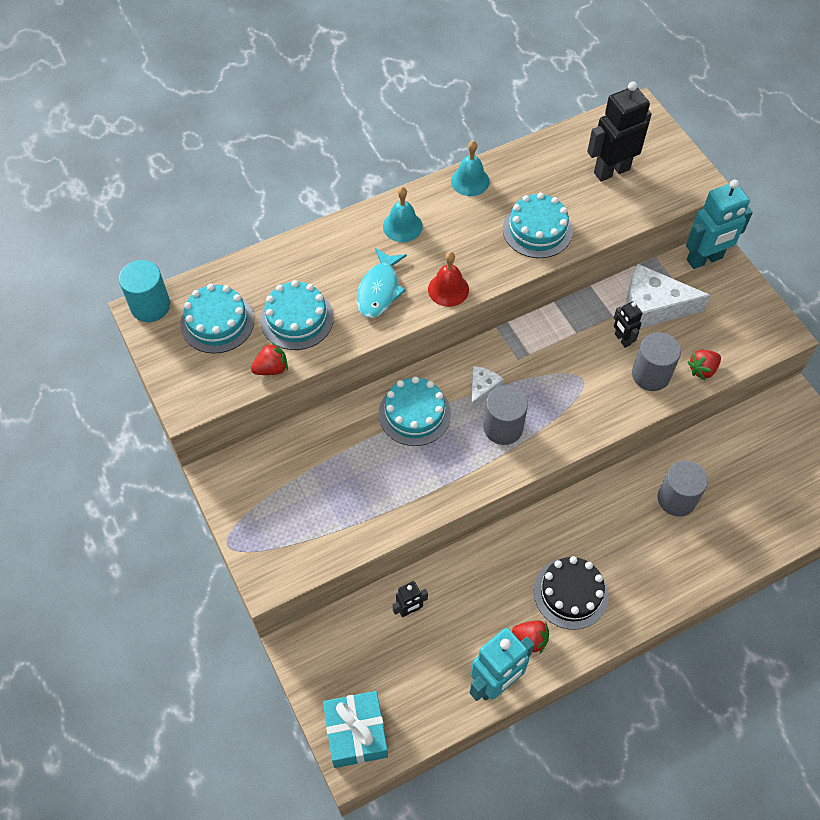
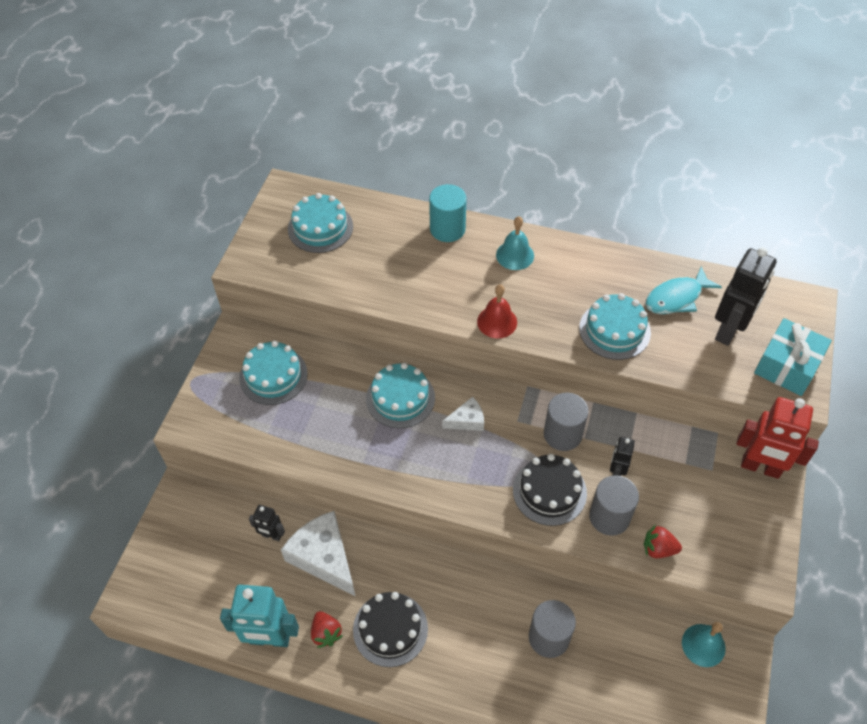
camera: 45 degrees right, 5 degrees down
turquoise cylinder [119,260,170,322] -> turquoise cylinder moved to [429,184,467,242]
red strawberry [251,342,288,375] -> none
turquoise cake [260,280,334,350] -> turquoise cake moved to [239,341,308,405]
turquoise gift [323,691,388,768] -> turquoise gift moved to [754,318,832,396]
turquoise fish [357,248,407,318] -> turquoise fish moved to [645,266,722,314]
turquoise bell [451,141,489,196] -> turquoise bell moved to [682,622,726,667]
grey cylinder [483,386,528,445] -> grey cylinder moved to [544,393,589,451]
black robot [587,81,652,182] -> black robot turned 105 degrees clockwise [715,247,777,346]
white cheese [626,264,711,328] -> white cheese moved to [281,511,355,596]
turquoise robot [686,180,753,269] -> red robot [736,397,819,479]
none -> black cake [513,454,587,526]

